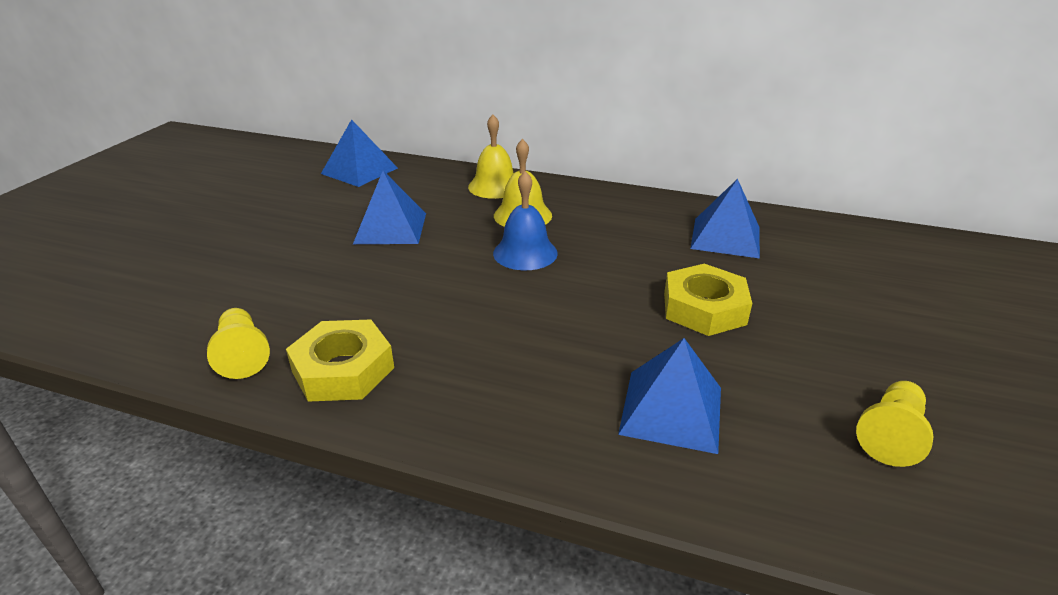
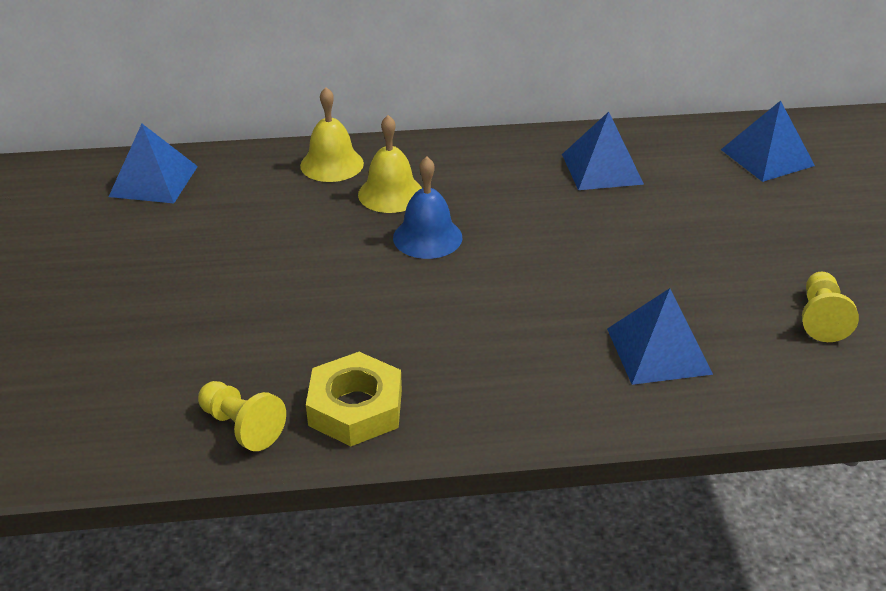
camera: 25 degrees left, 5 degrees up
blue pyramid [353,171,426,244] -> blue pyramid moved to [721,101,815,182]
yellow nut [664,264,752,336] -> none

